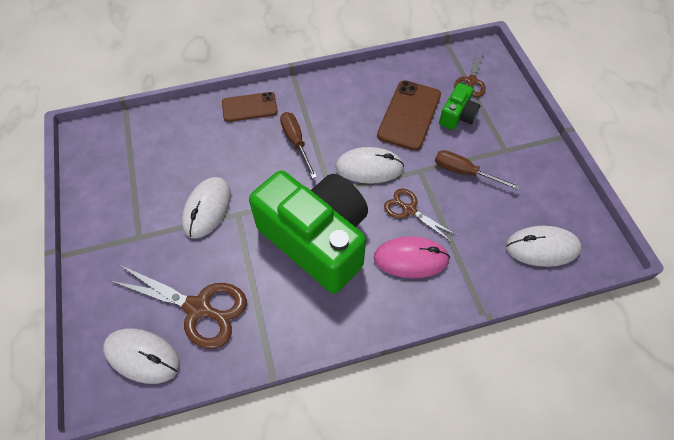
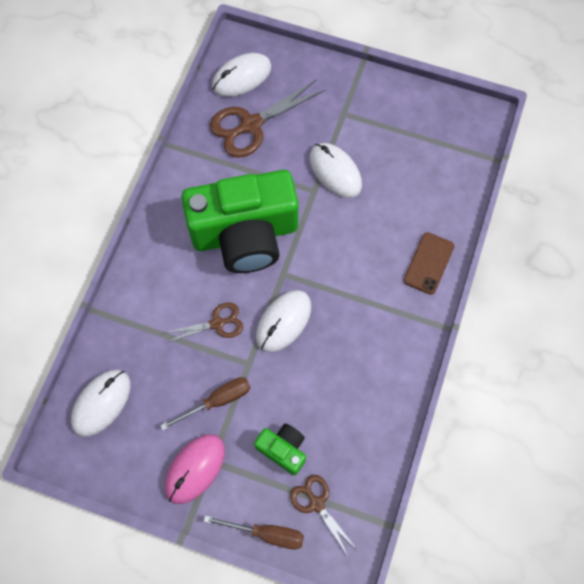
camera: 125 degrees right, 10 degrees up
brown screwdriver [280,112,317,179] -> brown screwdriver moved to [204,515,304,550]
pink mouse [373,236,450,278] -> pink mouse moved to [165,434,225,504]
brown phone [377,80,441,151] -> none
green camera [439,83,480,130] -> green camera turned 150 degrees clockwise [254,424,306,475]

